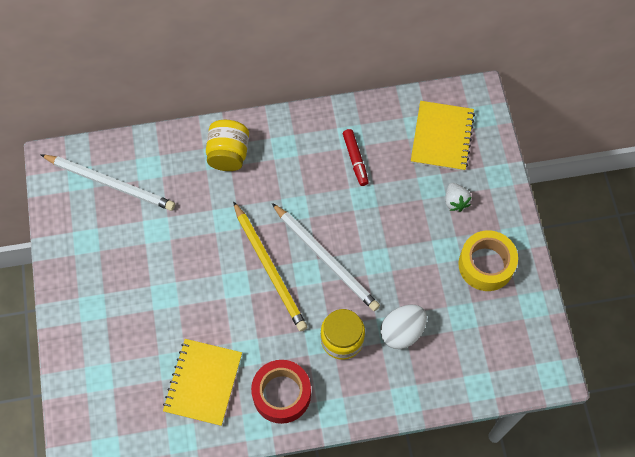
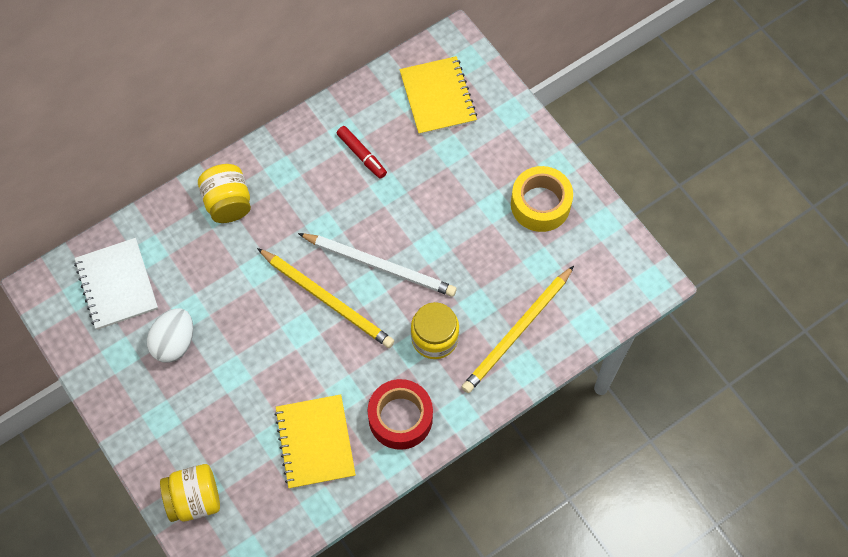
camera: 25 degrees left, 0 degrees up
white pencil [40,154,175,211] -> white notebook [74,238,158,330]
white egg [380,305,427,349] -> white egg moved to [147,308,193,362]
white strawberry [445,183,471,212] -> none
none -> yellow jar [160,464,220,522]
none -> yellow pencil [462,266,574,393]

